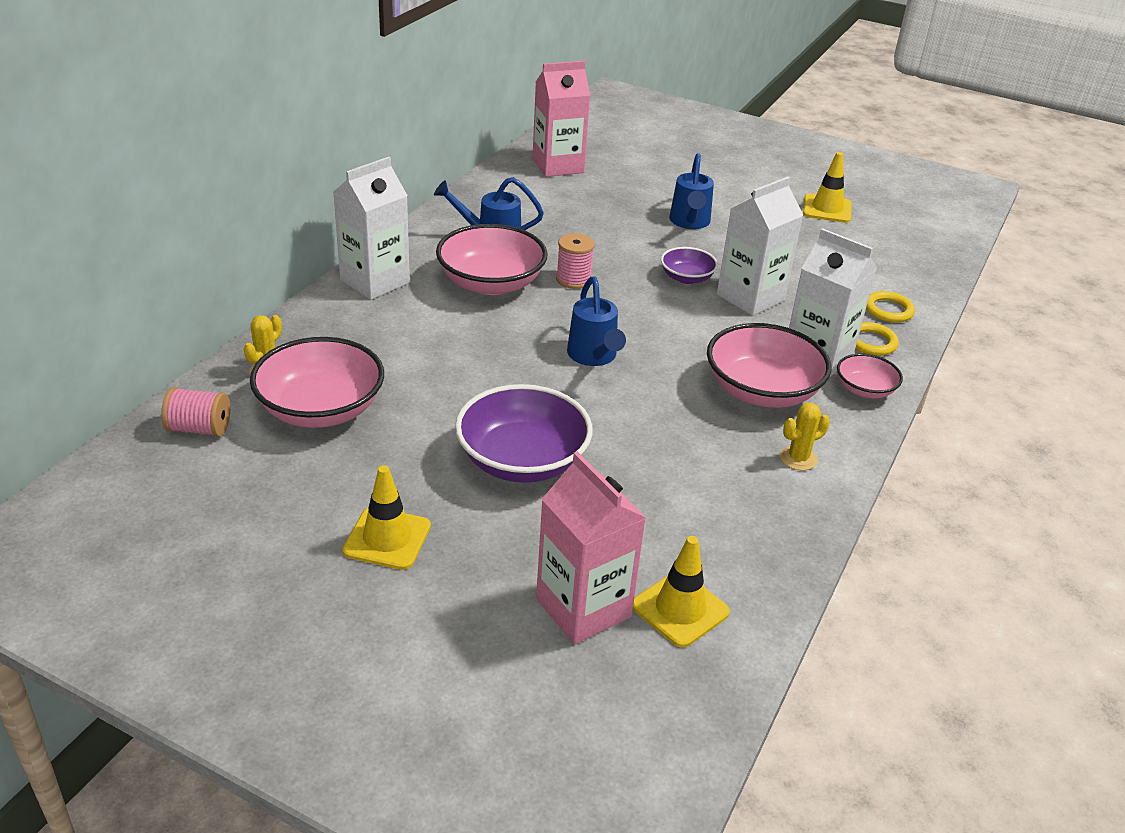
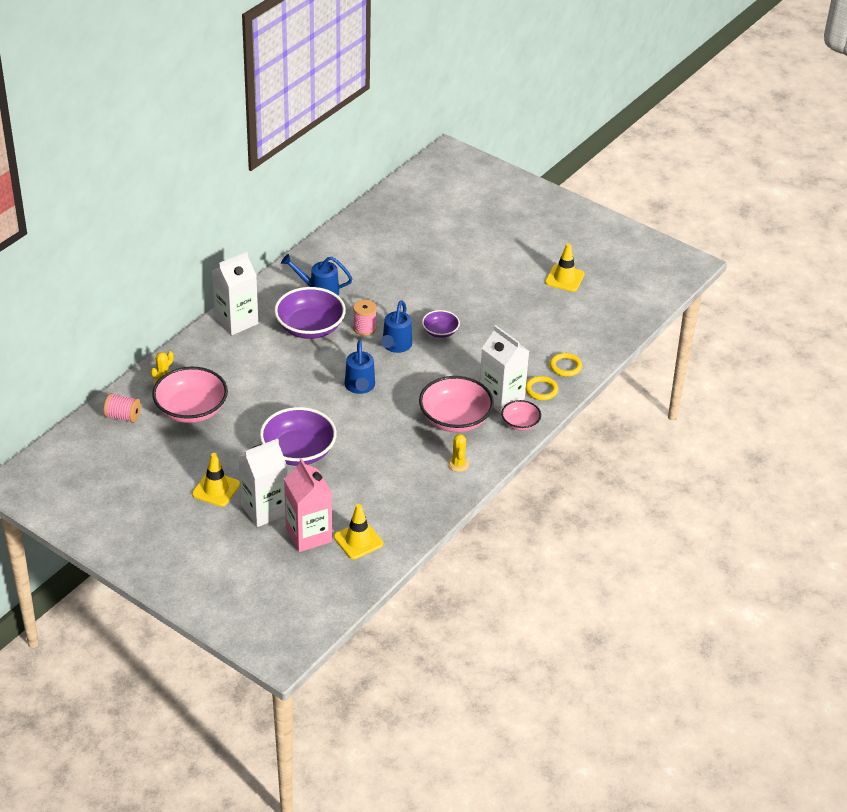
camera: 10 degrees right, 5 degrees up
pink bowl [436,224,548,295] -> purple bowl [274,287,346,339]
pink carton [532,61,590,177] -> none
blue watering can [669,153,714,229] -> blue watering can moved to [381,300,412,353]
white carton [717,176,803,316] -> white carton moved to [238,438,287,527]
yellow cactus [780,403,830,470] -> yellow cactus turned 75 degrees counterclockwise [448,434,469,472]

